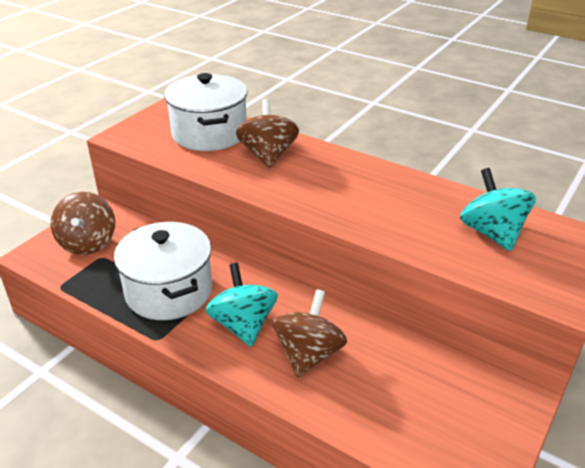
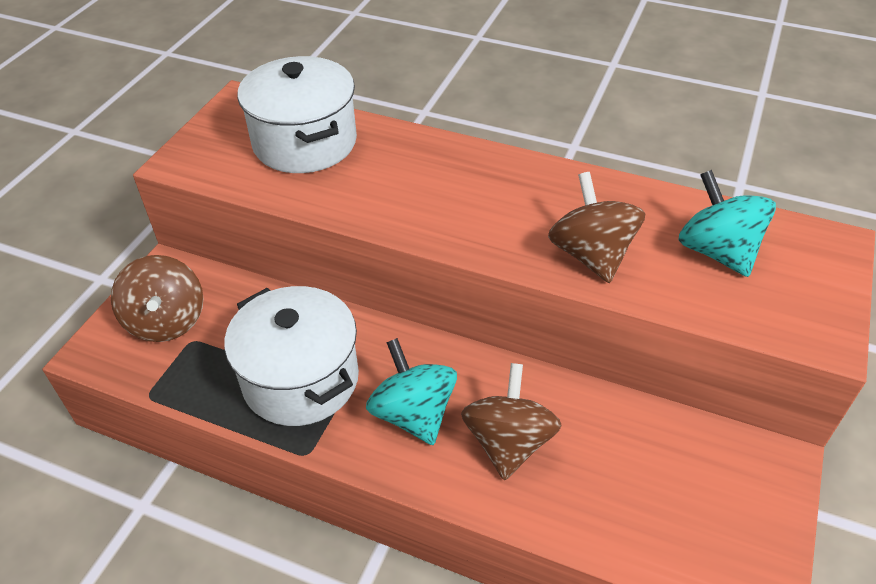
camera: 10 degrees left, 10 degrees up
brown spinning top [236,99,299,168] -> brown spinning top moved to [548,172,646,283]

